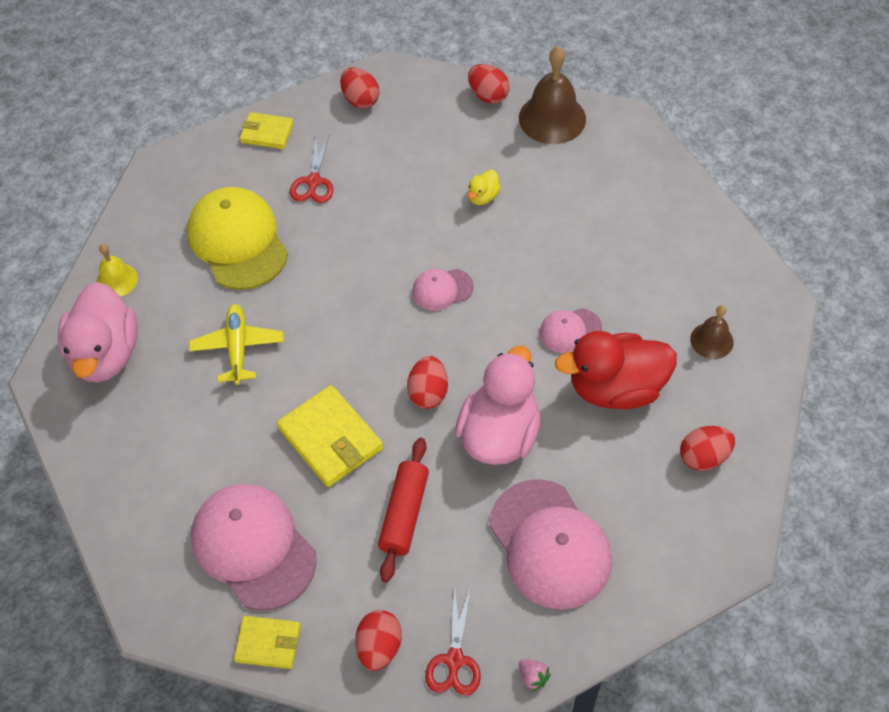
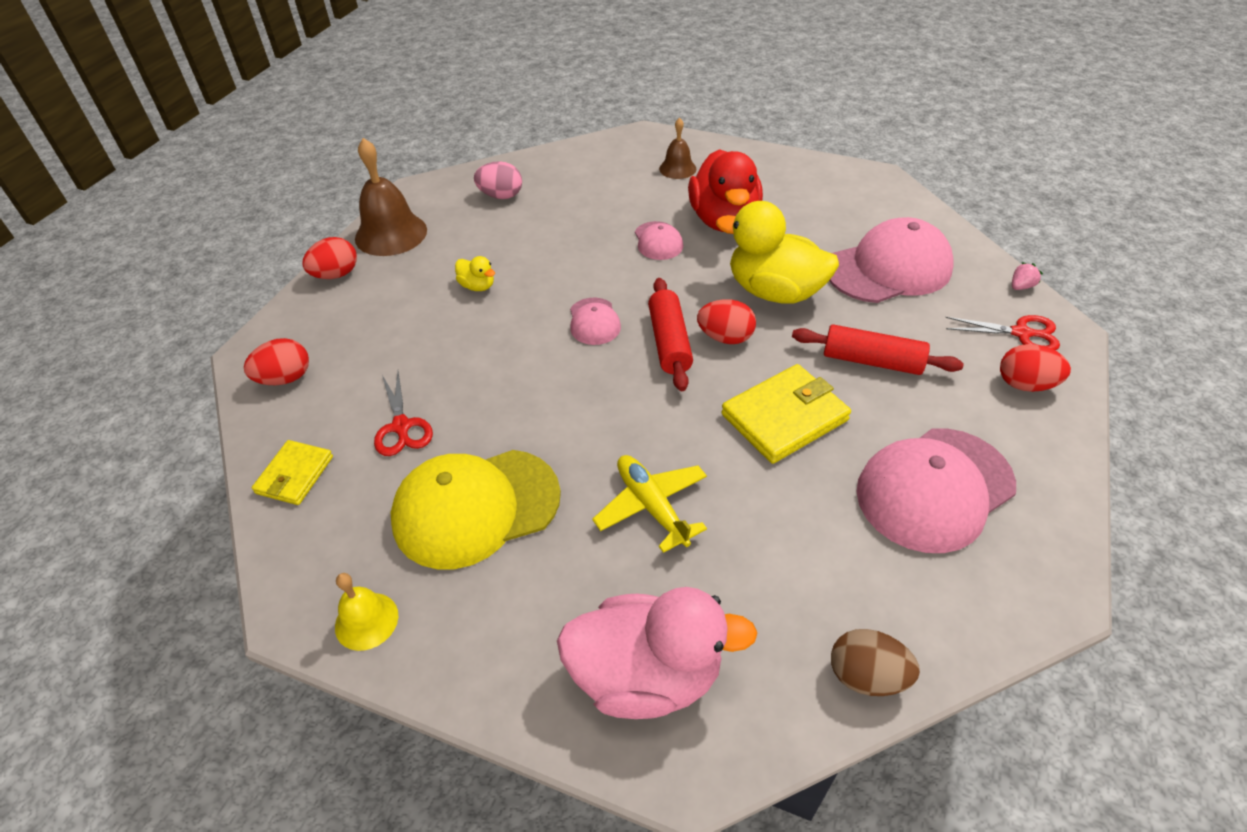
camera: 85 degrees left, 10 degrees down
yellow bell [97,244,138,296] -> yellow bell moved to [335,573,398,651]
yellow plane [189,304,284,385] -> yellow plane turned 60 degrees clockwise [592,455,707,553]
yellow wallet [234,616,301,669] -> none
red scissors [290,135,333,203] -> red scissors turned 60 degrees clockwise [374,372,433,456]
pink duck [455,346,541,465] -> yellow duck [716,201,839,304]
red egg [680,426,735,471] -> none
none -> pink egg [474,161,522,199]
none -> red rolling pin [648,278,693,391]
none -> brown egg [831,629,920,696]

